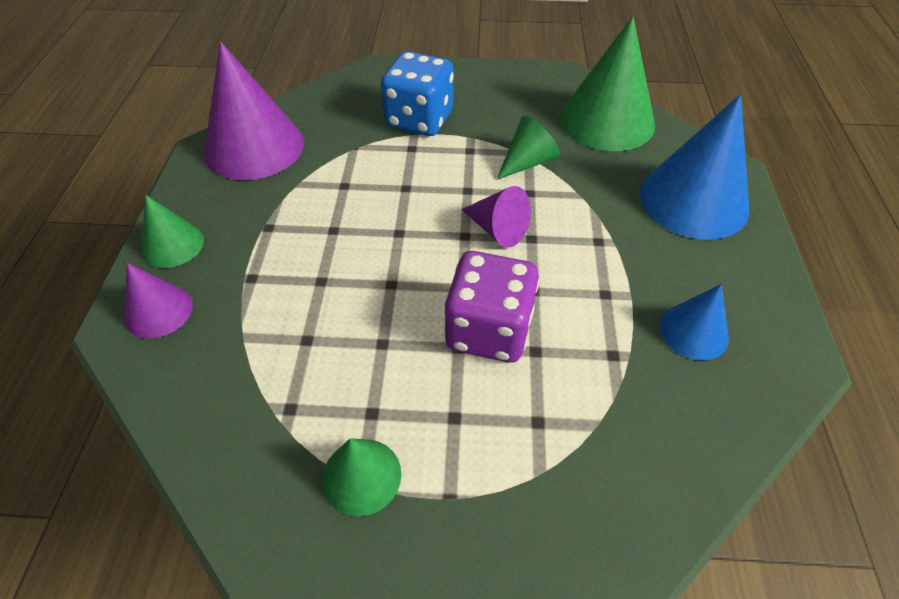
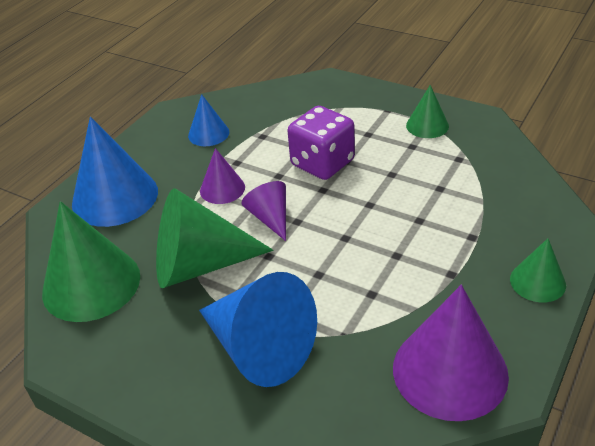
camera: 150 degrees left, 10 degrees down
purple cone [124,263,193,339] -> purple cone moved to [200,148,245,204]
blue dice [381,51,454,136] -> blue cone [199,272,317,387]
green cone [496,116,560,180] -> green cone [156,188,274,288], size x1.90

